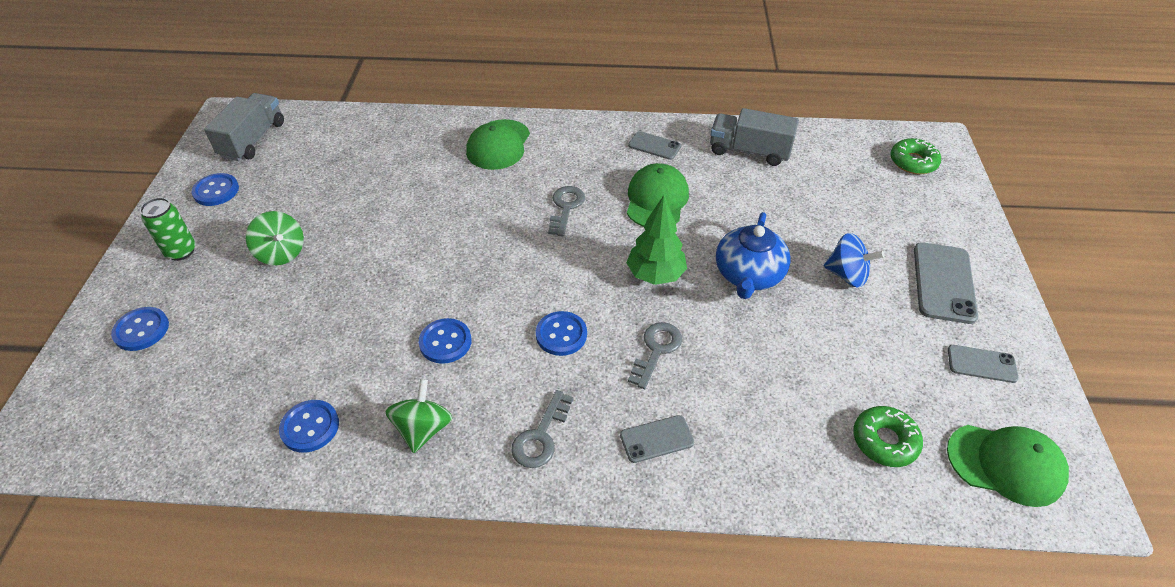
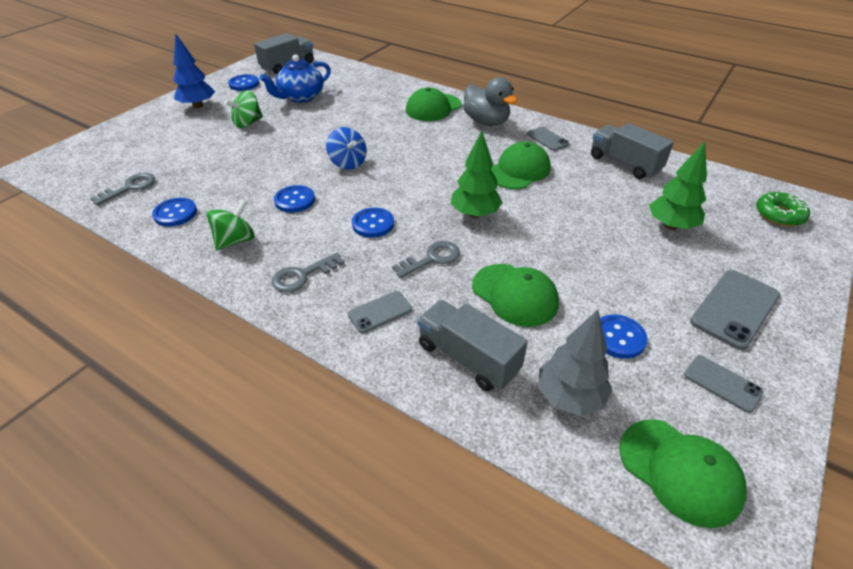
camera: 30 degrees right, 5 degrees down
blue button [111,307,169,351] -> blue button moved to [600,314,647,359]
green can [140,198,195,261] -> blue tree [173,33,215,109]
green spinning top [246,211,304,265] -> green spinning top turned 60 degrees clockwise [225,90,263,128]
grey key [548,186,585,236] -> grey key moved to [90,173,155,206]
grey phone [620,415,694,463] -> grey phone turned 45 degrees counterclockwise [348,291,412,333]
blue teapot [716,212,791,299] -> blue teapot moved to [259,54,331,103]
blue spinning top [824,233,885,287] -> blue spinning top moved to [326,127,367,170]
green donut [853,406,923,467] -> grey tree [538,310,612,416]
none -> grey truck [417,300,528,391]
none -> grey duck [463,77,517,126]
none -> green cap [472,264,559,327]
none -> green tree [649,142,707,230]

